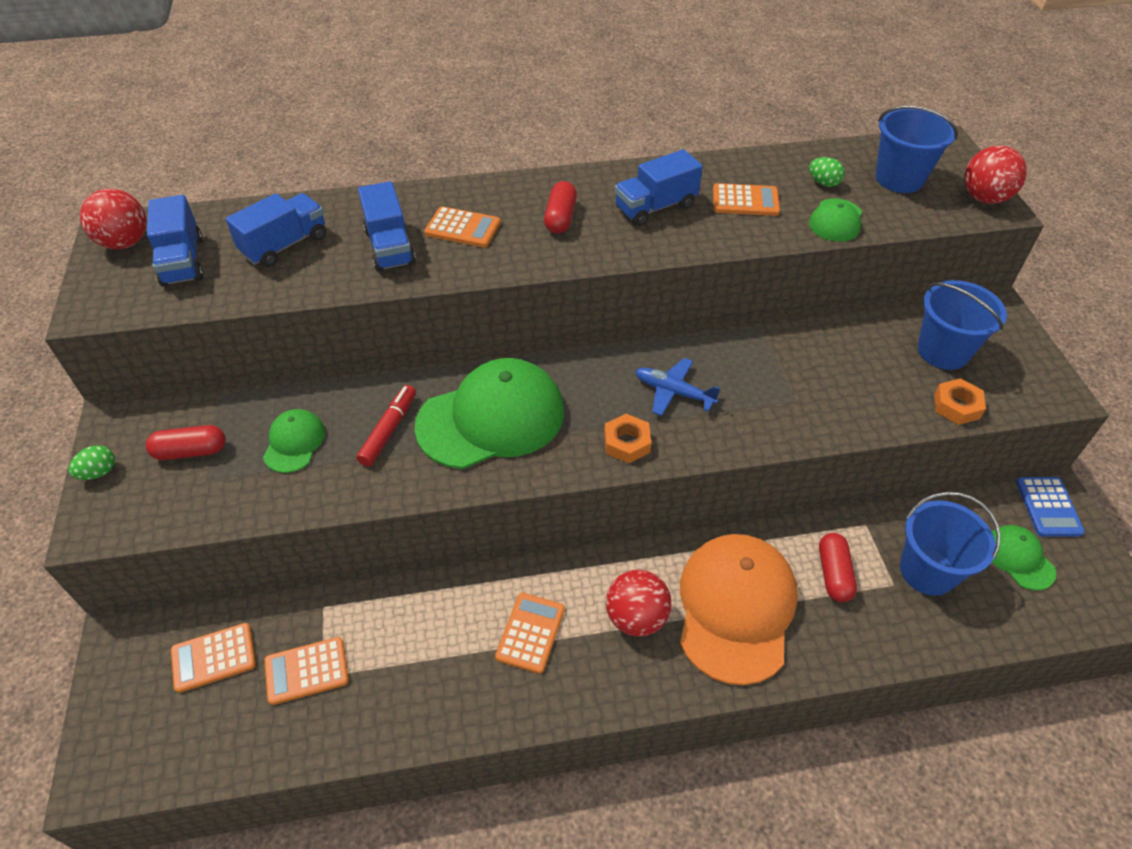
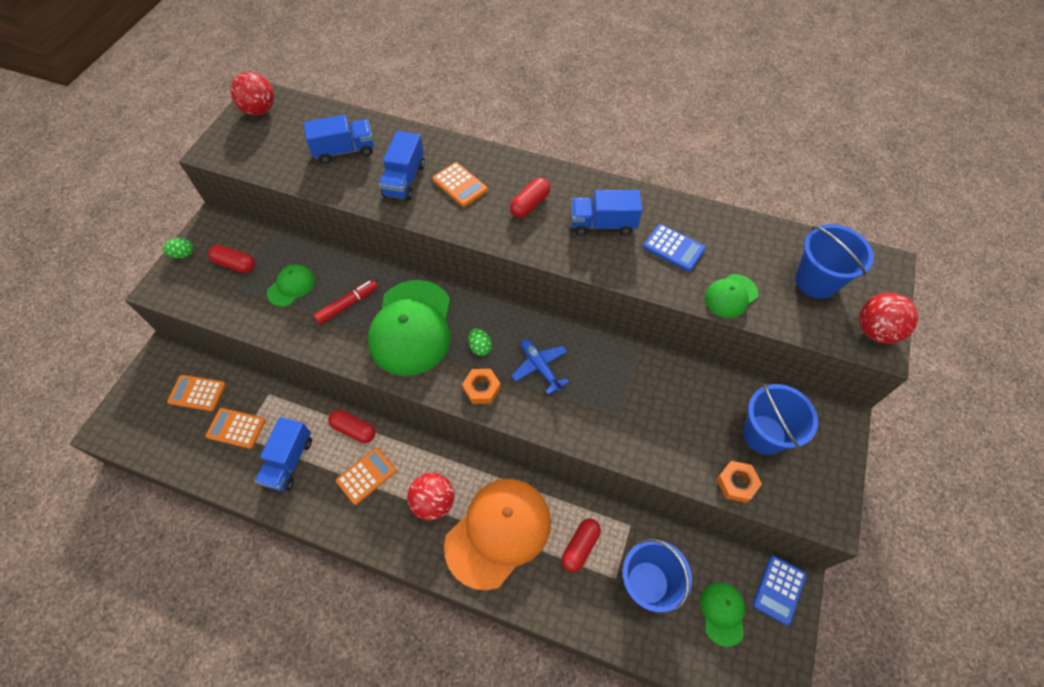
camera: 30 degrees right, 10 degrees up
blue truck [147,195,203,287] -> blue truck moved to [255,417,312,491]
green cap [414,358,564,469] -> green cap turned 90 degrees clockwise [368,280,450,376]
orange calculator [713,183,780,216] -> blue calculator [643,224,706,271]
green egg [809,157,845,187] -> green egg moved to [468,328,492,356]
none -> red capsule [328,410,376,443]

